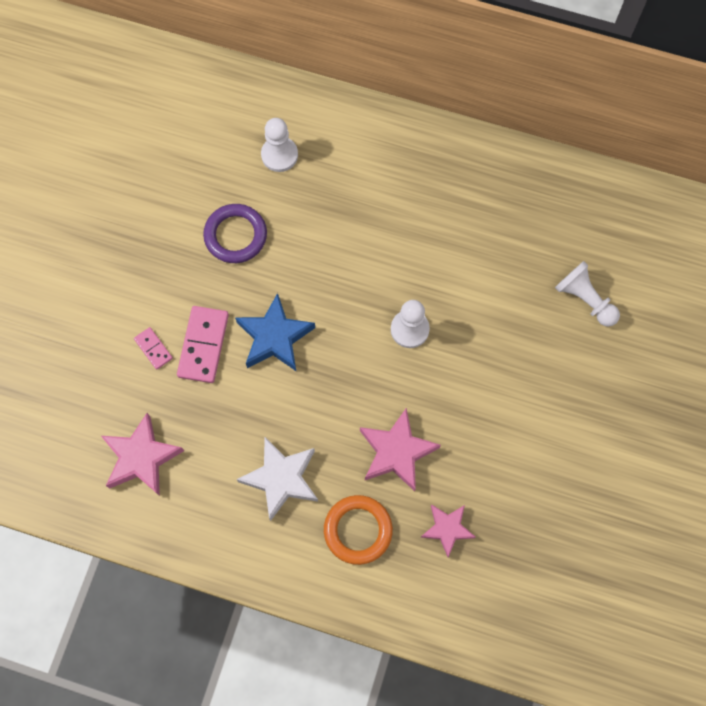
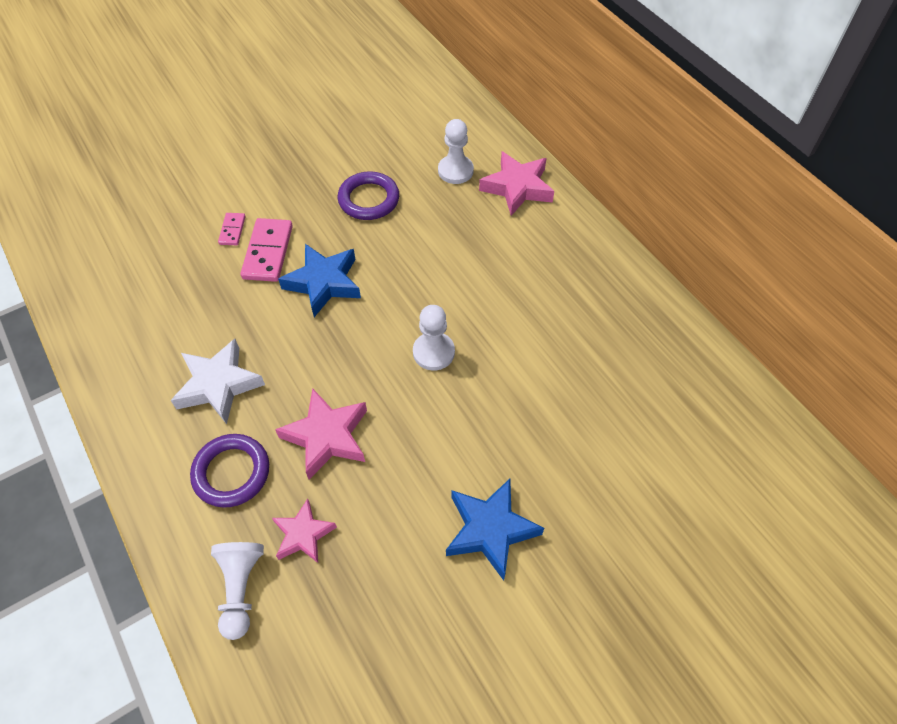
camera: 40 degrees right, 15 degrees down
pink star [101,413,184,496] -> pink star moved to [479,151,554,216]
pink domino [177,306,229,383] -> pink domino turned 45 degrees counterclockwise [241,218,293,282]
orange ring [324,495,393,565] -> purple ring [190,434,269,508]
white pawn [555,261,620,327] -> white pawn moved to [211,542,264,640]
none -> blue star [446,479,544,581]

